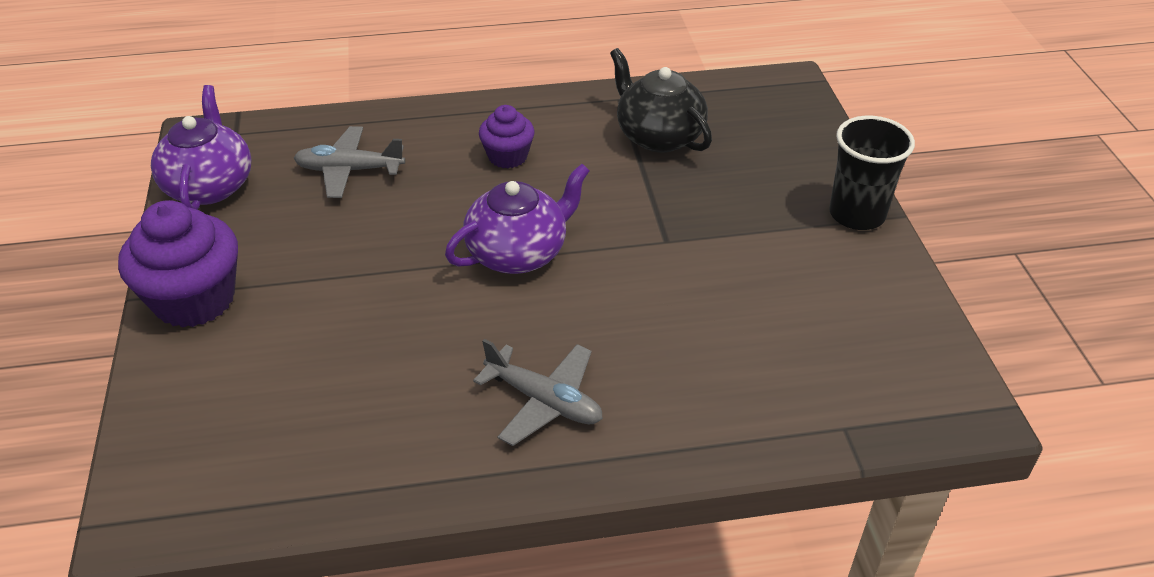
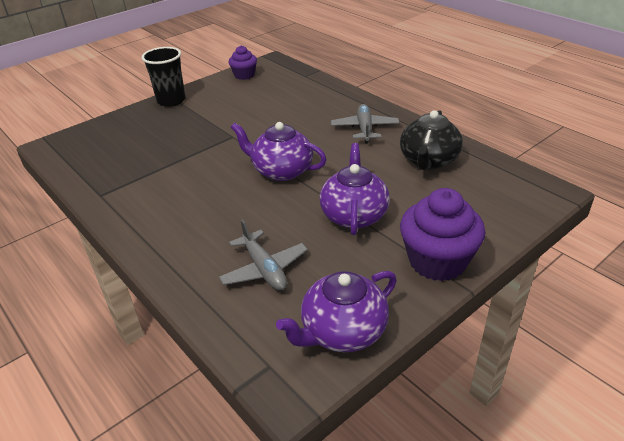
camera: 120 degrees left, 5 degrees down
purple cupcake [479,105,535,168] -> purple cupcake moved to [229,46,257,80]
black teapot [610,48,712,153] -> black teapot moved to [400,110,463,170]
none -> purple teapot [320,143,390,235]

